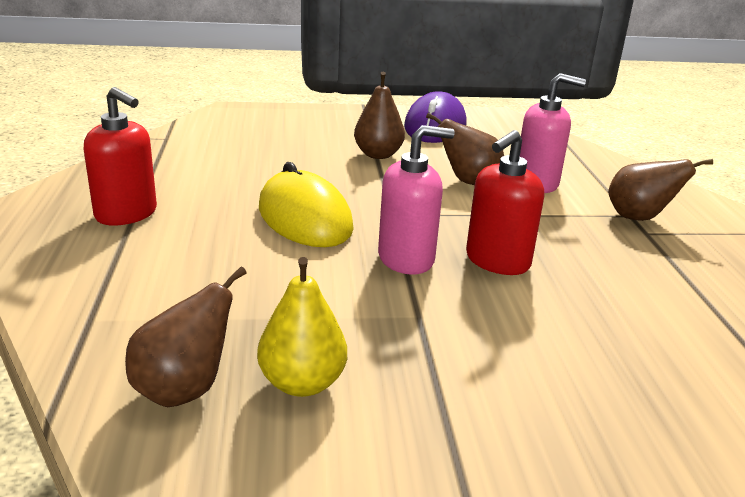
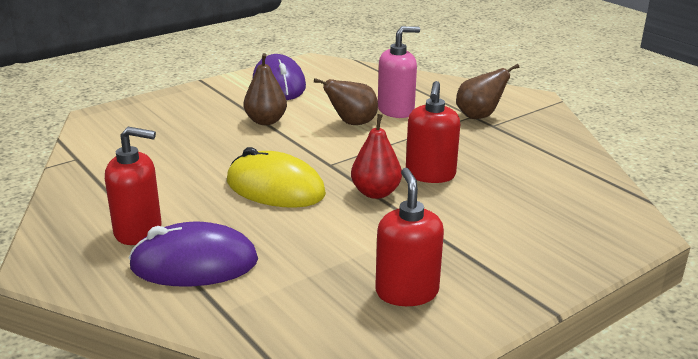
camera: 30 degrees left, 0 degrees up
brown pear [125,267,247,407] -> none
yellow pear [257,257,347,397] -> red soap dispenser [375,168,444,306]
pink soap dispenser [378,125,455,274] -> red pear [351,114,402,199]
none -> purple mouse [128,222,258,286]

